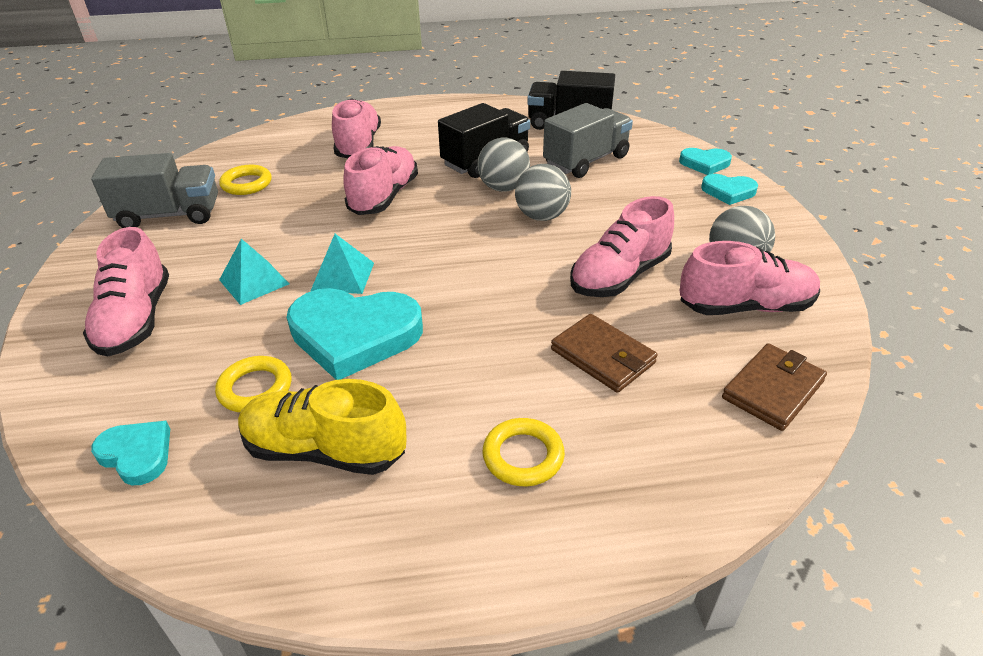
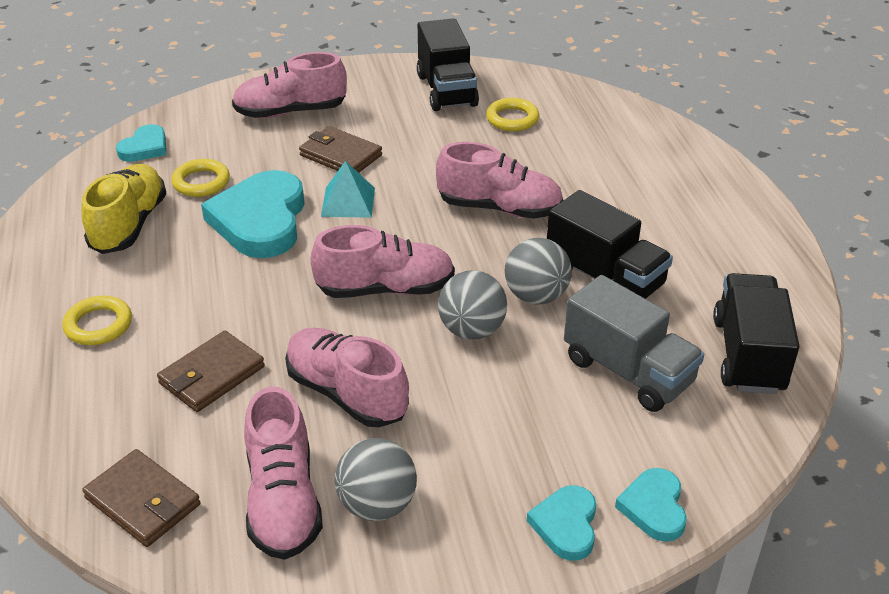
camera: 85 degrees right, 0 degrees up
grey truck [91,153,218,228] -> black truck [417,18,479,111]
turquoise pyramid [219,239,289,305] -> brown wallet [299,126,382,173]
pink shoe [332,98,381,158] -> pink shoe moved to [310,225,455,298]

